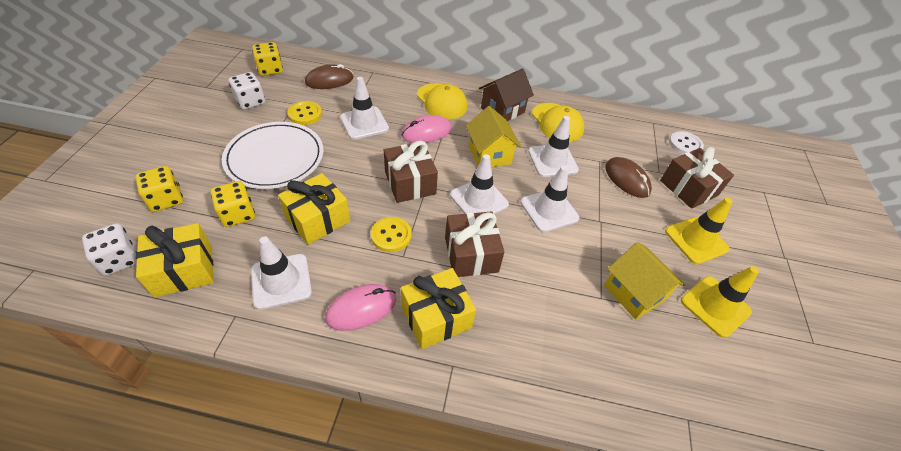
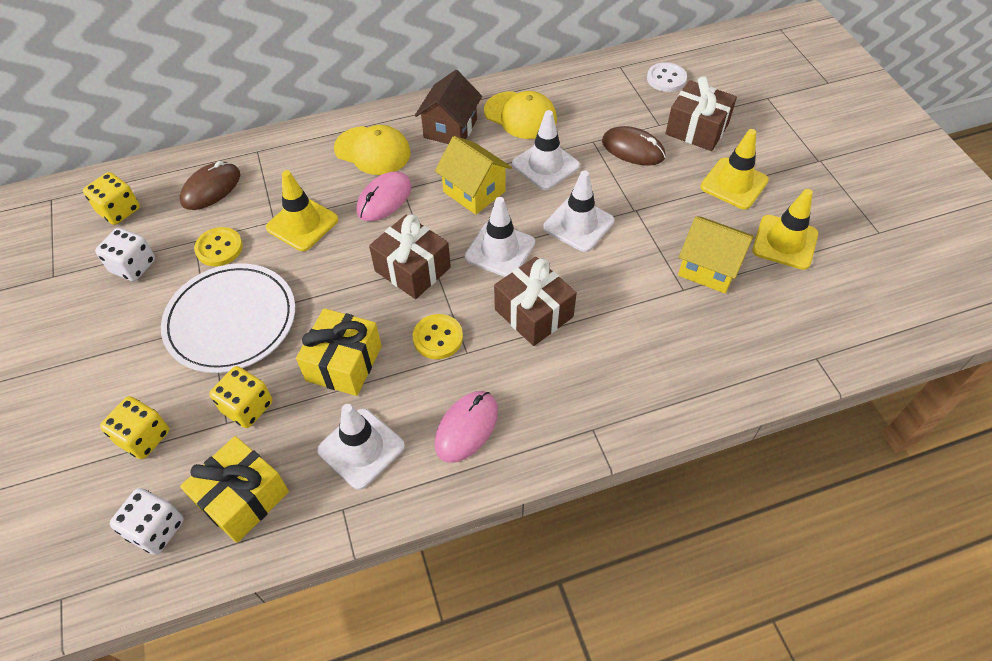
camera: 25 degrees left, 5 degrees up
white traffic cone [340,77,389,140] -> yellow traffic cone [266,170,338,251]
yellow gift [401,268,476,349] -> none

